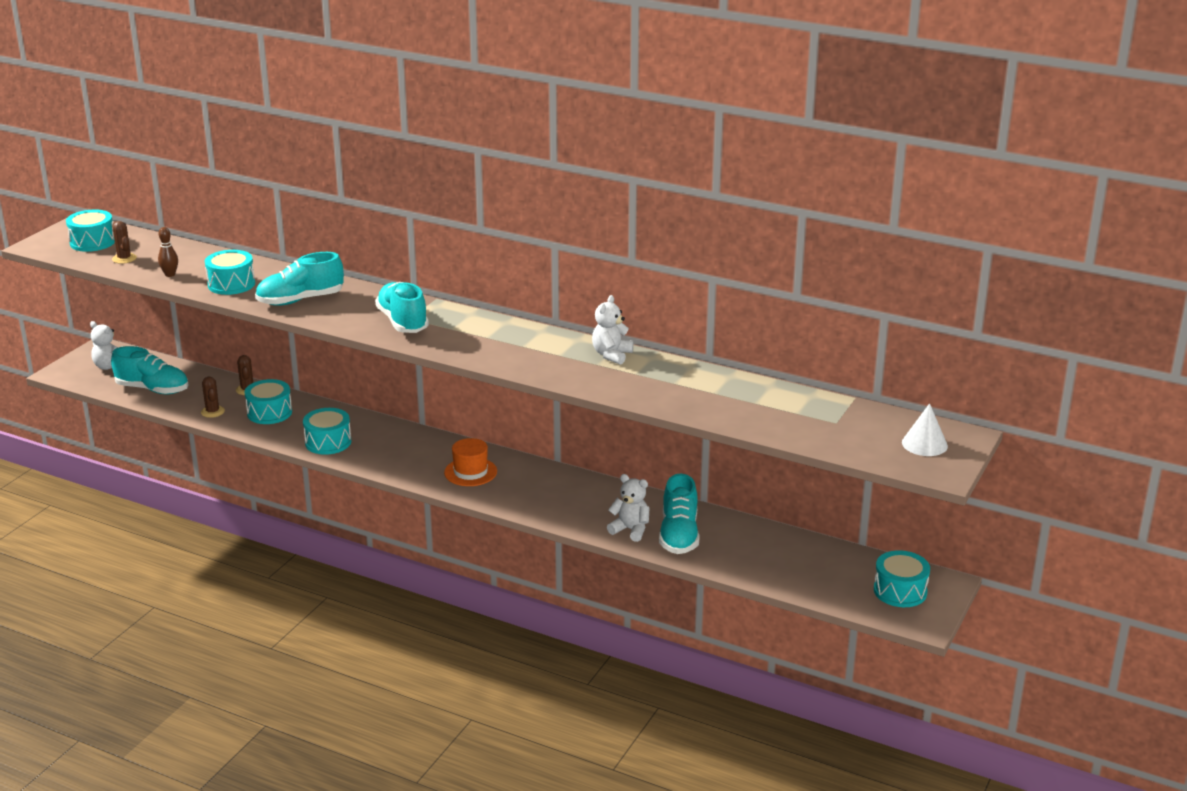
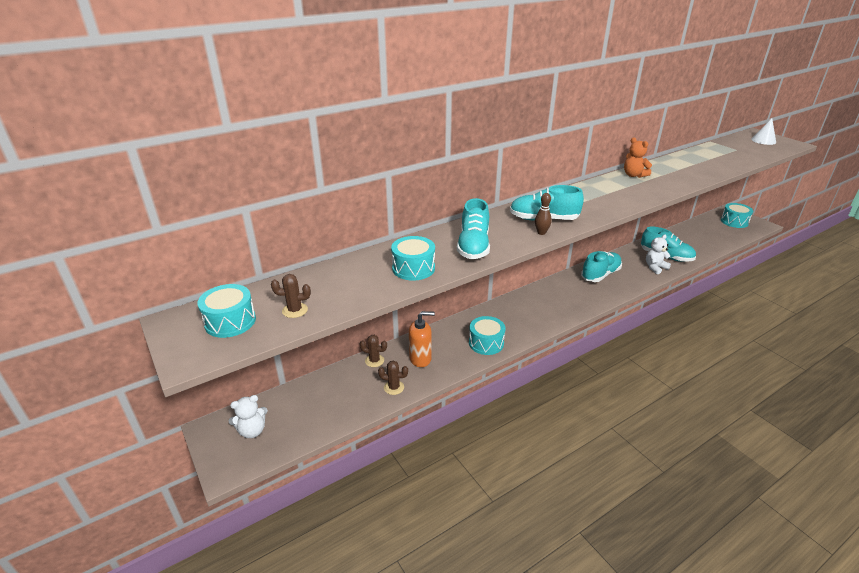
camera: 60 degrees left, 5 degrees up
turquoise shoe [111,346,189,394] -> turquoise shoe moved to [581,251,622,282]
brown bowling pin [158,227,178,277] -> brown bowling pin moved to [535,193,552,235]
turquoise drum [244,379,292,424] -> orange soap dispenser [409,311,435,367]
orange hat [444,438,497,486] -> none
white teddy bear [592,295,633,365] -> orange teddy bear [624,137,652,178]

